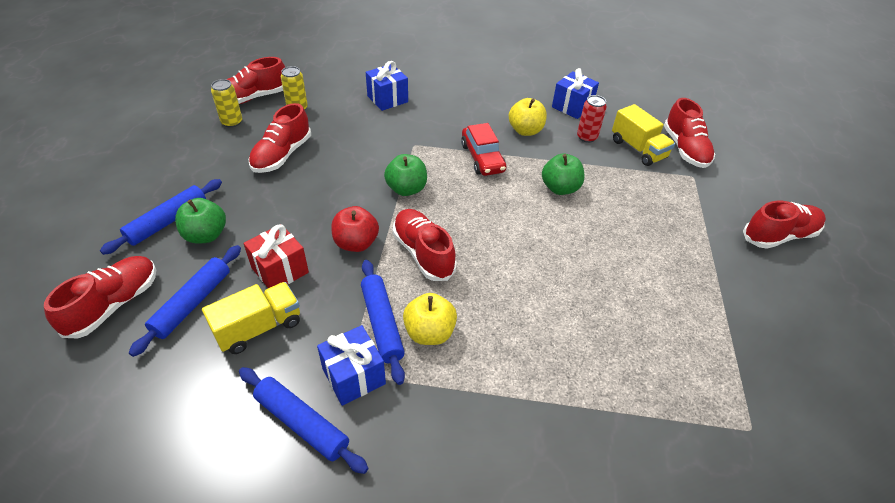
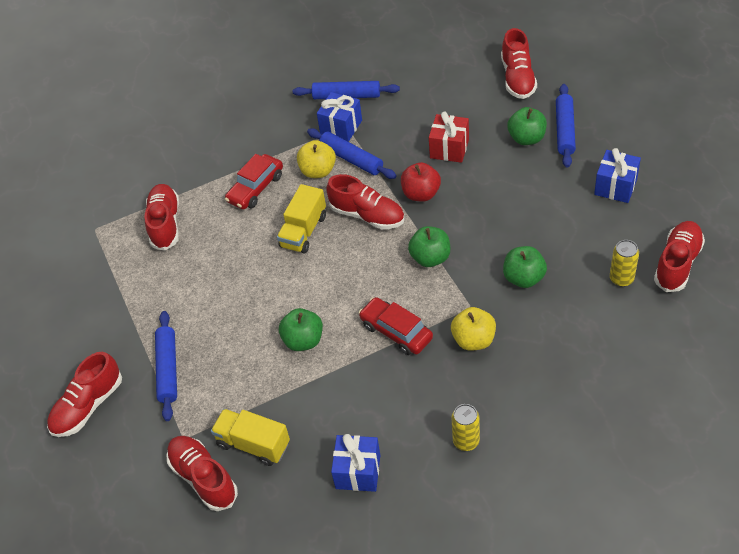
camera: 155 degrees right, 5 degrees up
blue rolling pin [129,245,241,357] -> blue rolling pin moved to [155,311,177,421]
yellow truck [202,282,300,354] -> yellow truck moved to [277,184,326,254]
yellow can [211,79,242,128] -> yellow can moved to [452,404,480,451]
red shoe [249,103,311,173] -> red shoe moved to [145,184,179,251]
blue gift [366,61,408,111] -> blue gift moved to [594,148,641,203]
yellow apple [509,98,547,136] -> yellow apple moved to [451,307,496,351]
red can [577,95,607,143] -> none
none -> red car [225,154,283,210]
none -> green apple [503,246,547,288]

